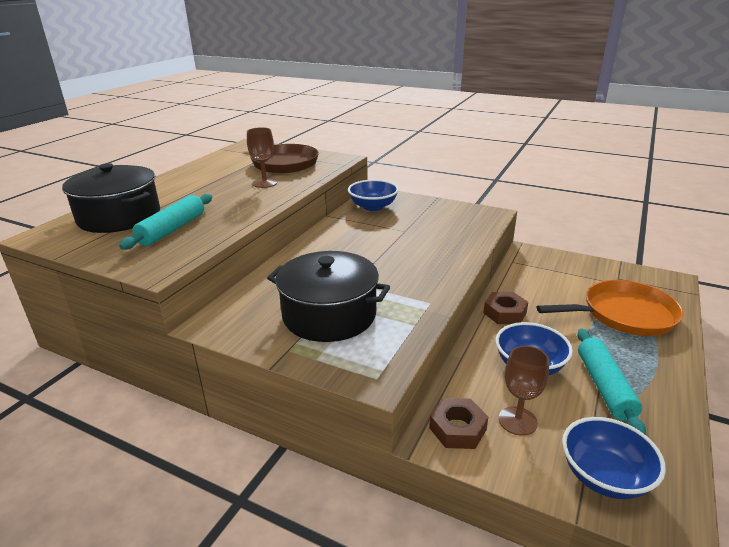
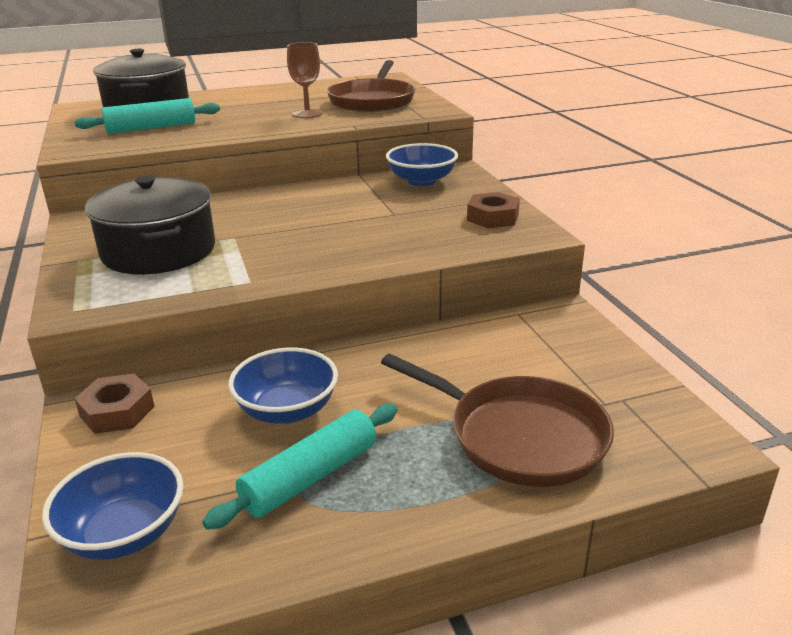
camera: 45 degrees right, 0 degrees up
brown nut [484,292,528,324] -> brown nut moved to [467,192,520,228]
brown goblet [499,346,549,436] -> none
orange pan [537,280,683,336] -> brown pan [381,354,614,487]

